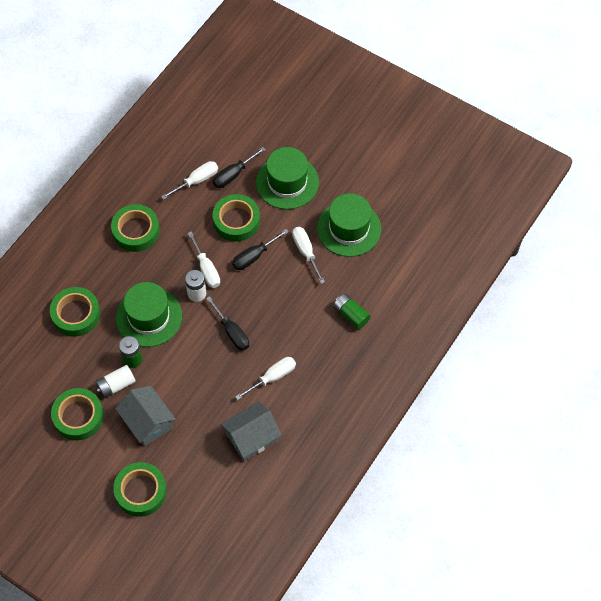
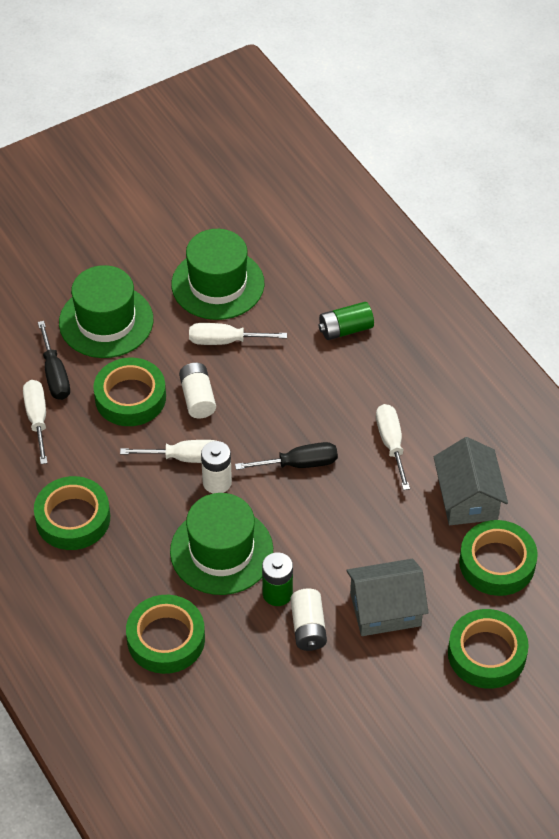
camera: 65 degrees left, 10 degrees down
green tape [51,388,104,440] -> green tape moved to [459,520,538,596]
black screwdriver [232,229,289,270] -> white battery [179,363,216,418]

